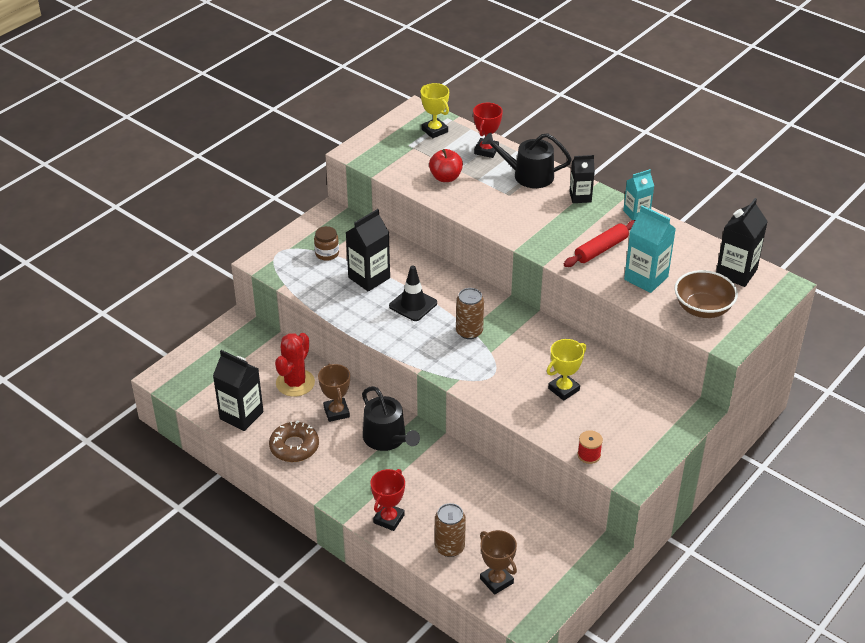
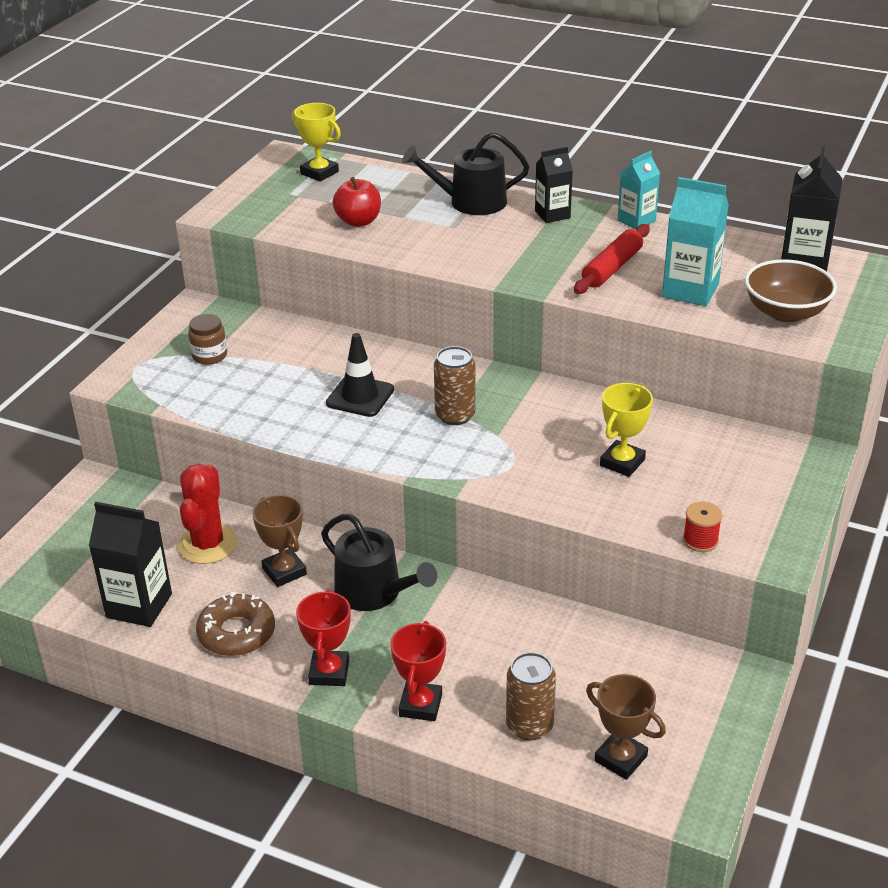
camera: 15 degrees left, 5 degrees down
black carton [345,209,390,292] -> none
red trophy [473,103,503,158] -> red trophy moved to [296,589,351,686]

